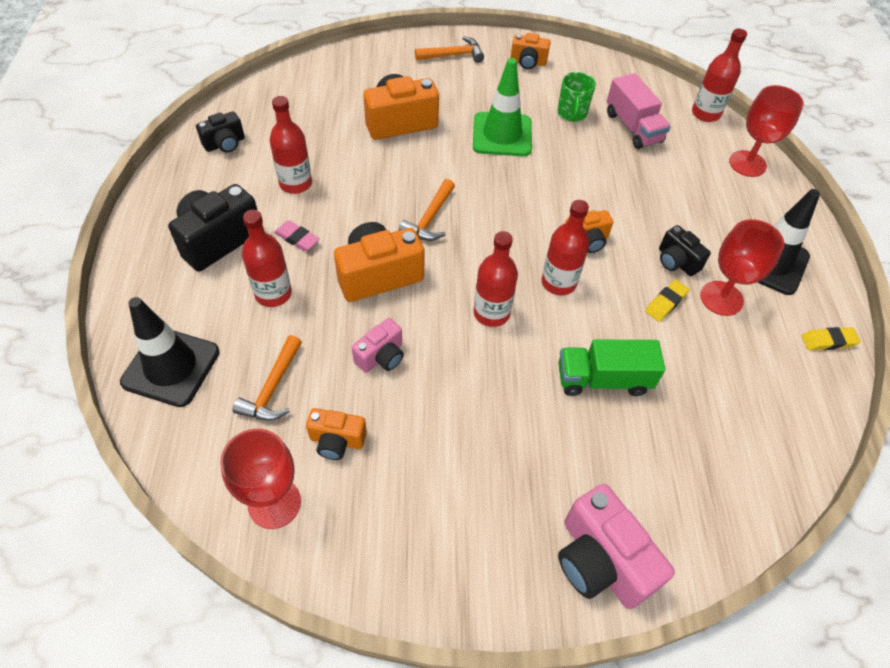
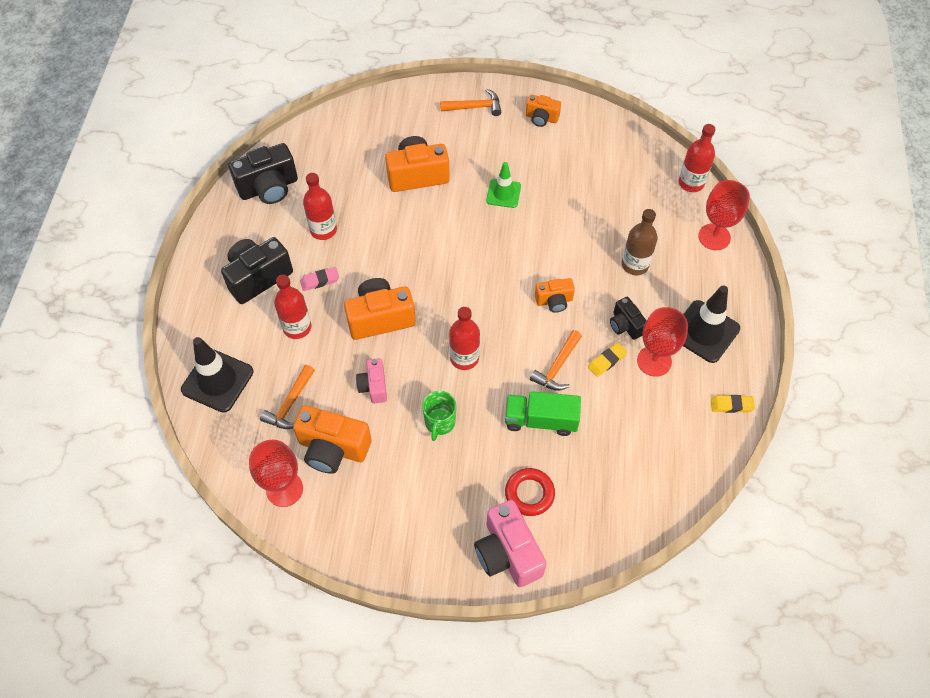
camera: 10 degrees right, 5 degrees up
black camera [196,111,245,153] -> black camera [229,143,298,204], size x1.75
pink eraser [274,220,320,251] -> pink eraser turned 60 degrees counterclockwise [300,267,339,291]
orange camera [306,408,367,460] -> orange camera [293,405,372,474], size x1.75
pink camera [352,318,404,373] -> pink camera turned 120 degrees clockwise [356,358,387,403]
orange hammer [399,179,455,241] -> orange hammer moved to [530,330,582,391]
green traffic cone [473,58,532,156] -> green traffic cone [486,162,521,208], size x0.63
red bottle [541,200,589,295] -> none
green mug [557,72,596,122] -> green mug moved to [422,391,456,441]
pink truck [607,73,671,149] -> none
none -> red ring [505,468,555,516]
none -> brown bottle [622,209,658,275]

